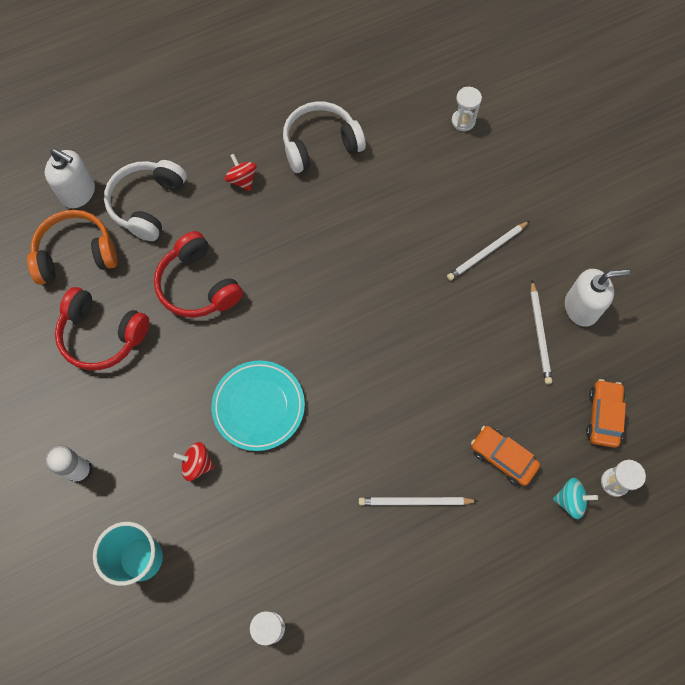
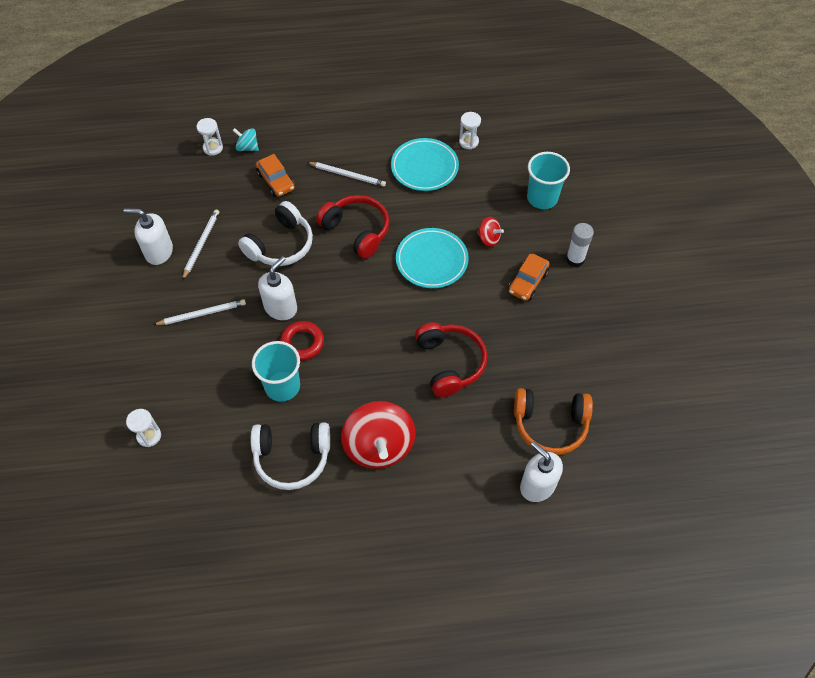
camera: 160 degrees left, 10 degrees down
red headphones [55,287,149,370] -> red headphones moved to [316,195,389,259]
white headphones [104,160,187,241] -> white headphones moved to [238,201,313,266]
red spinning top [225,154,257,191] -> red spinning top [341,401,415,469], size x2.13
orange car [586,379,626,448] -> orange car moved to [508,254,550,301]
none -> turquoise cup [252,341,300,402]
none -> white soap dispenser [258,256,297,320]
none -> red ring [280,321,324,361]
none -> turquoise plate [391,138,459,191]

